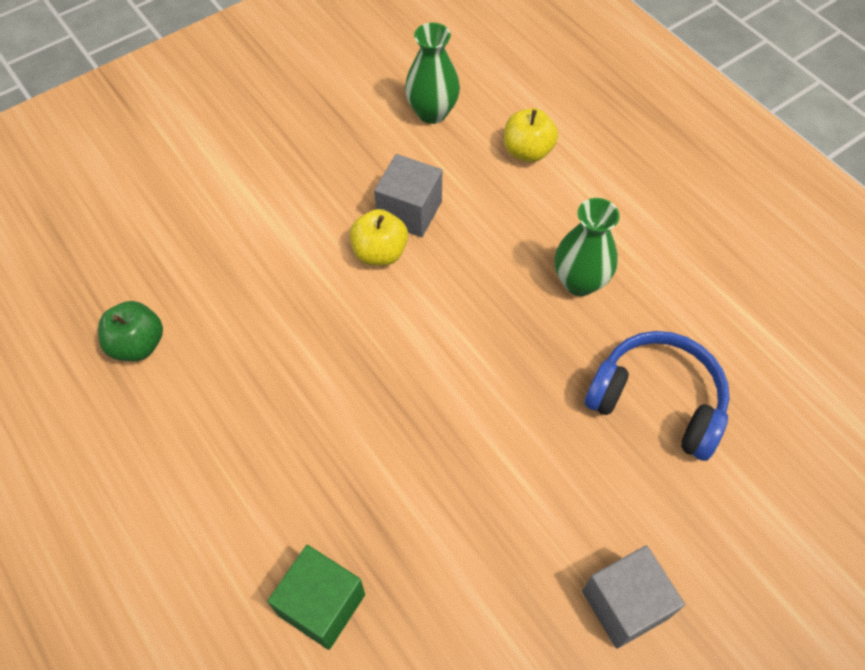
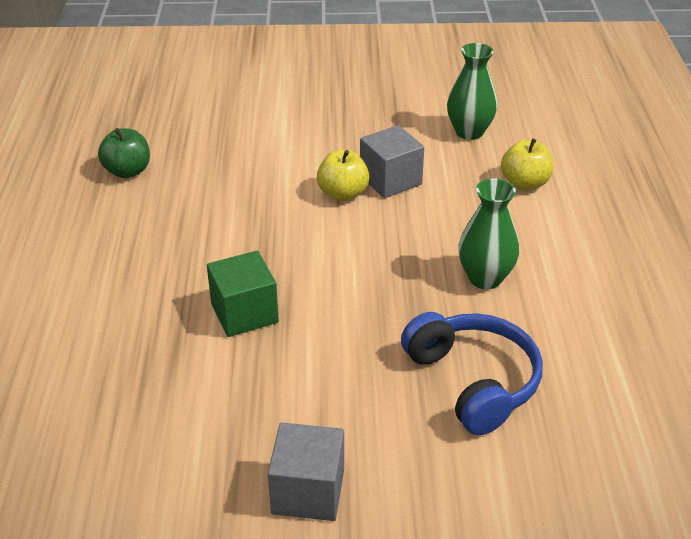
camera: 35 degrees right, 20 degrees down
green cube [267,545,365,650] -> green cube moved to [207,251,279,337]

